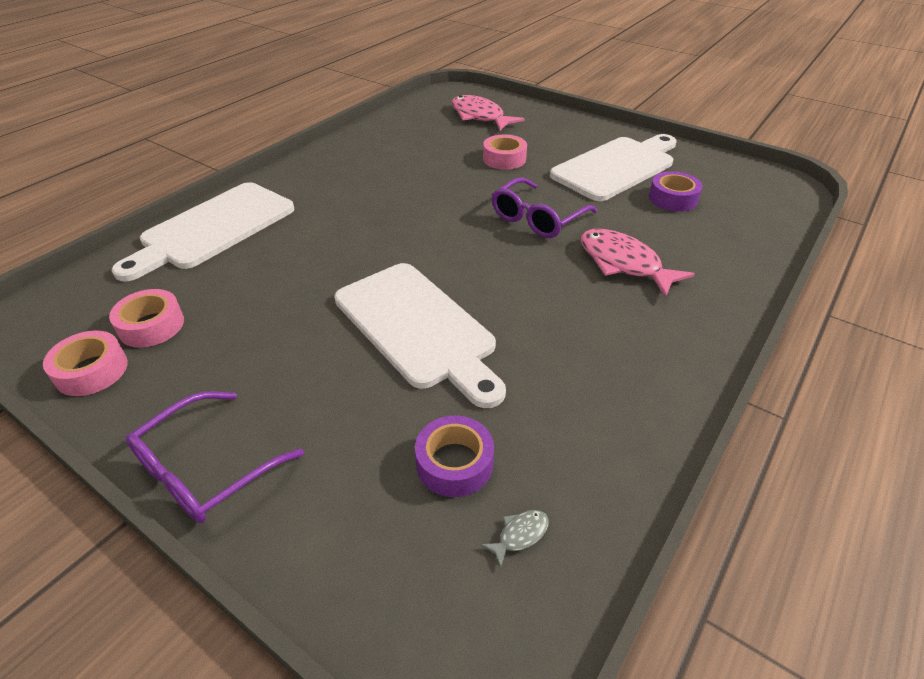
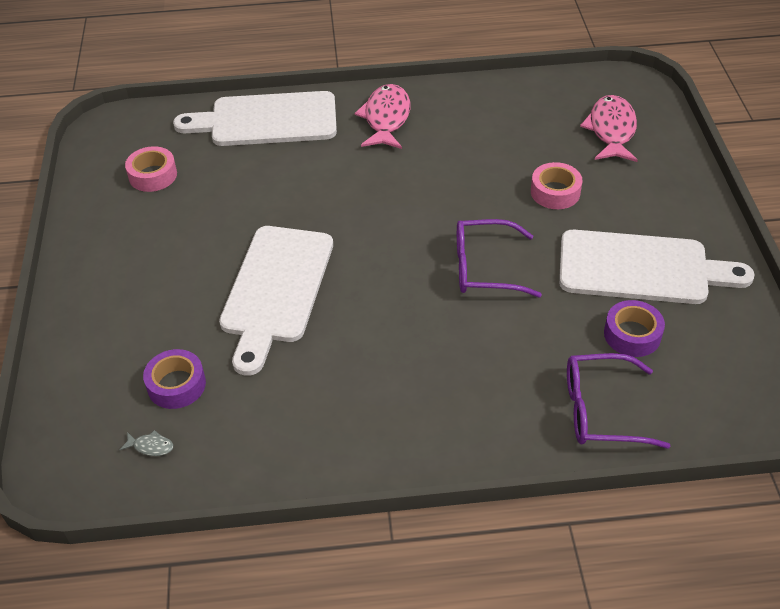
camera: 50 degrees right, 5 degrees up
pink tape [43,330,128,396] -> none
purple glasses [125,391,304,523] -> purple glasses moved to [567,353,670,449]
pink fish [581,229,695,298] -> pink fish moved to [354,84,410,149]

